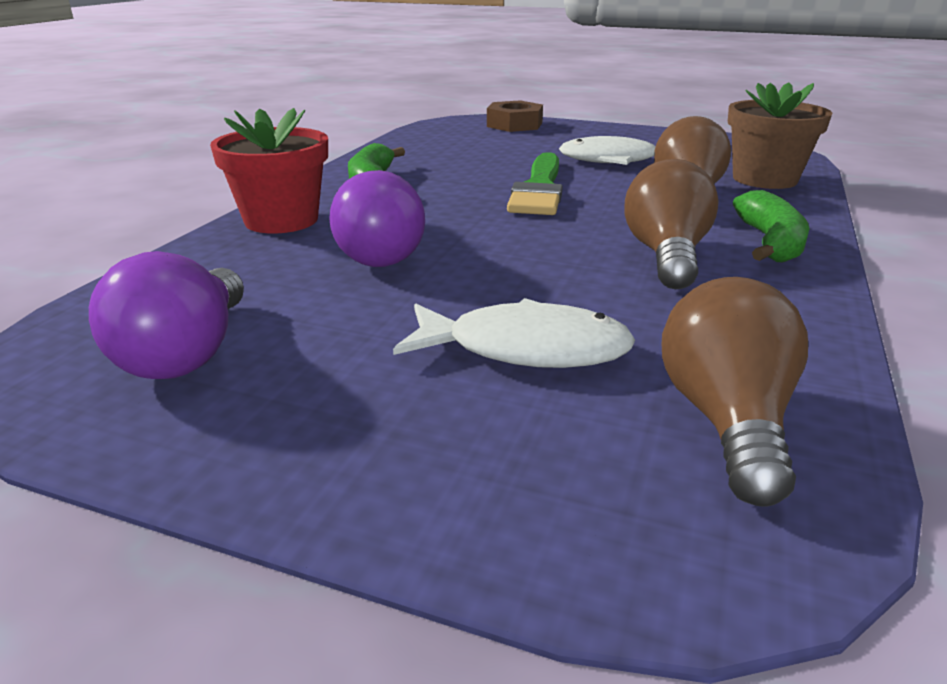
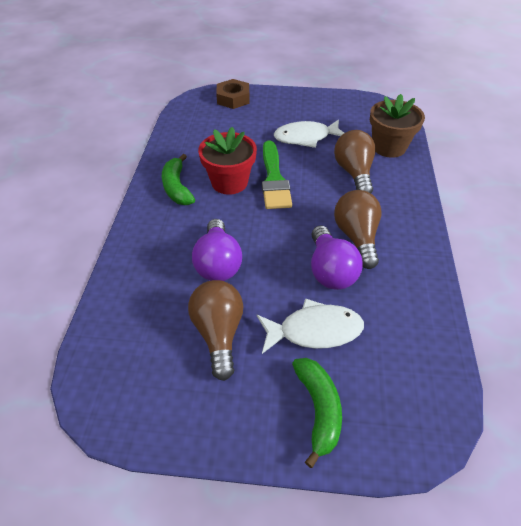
camera: 15 degrees left, 20 degrees up
purple light bulb [89,251,244,379] -> purple light bulb moved to [311,225,363,290]
red flower pot [210,108,328,234] -> red flower pot moved to [198,127,257,195]
brown light bulb [662,277,808,507] -> brown light bulb moved to [188,280,244,381]
green banana [733,190,810,262] -> green banana moved to [292,358,342,468]

